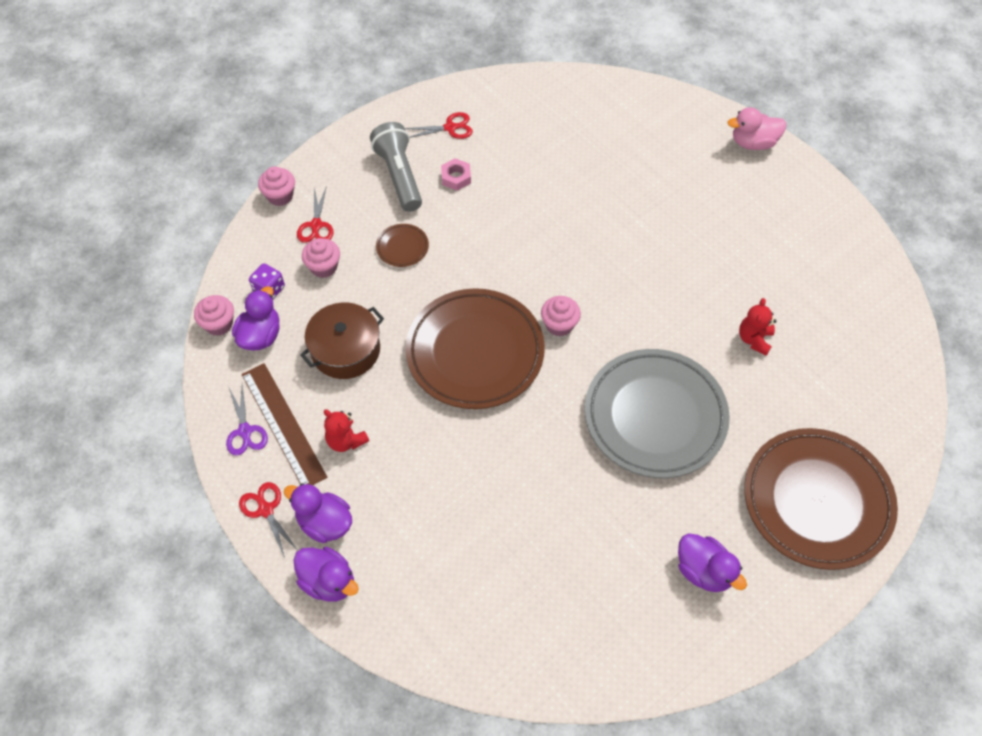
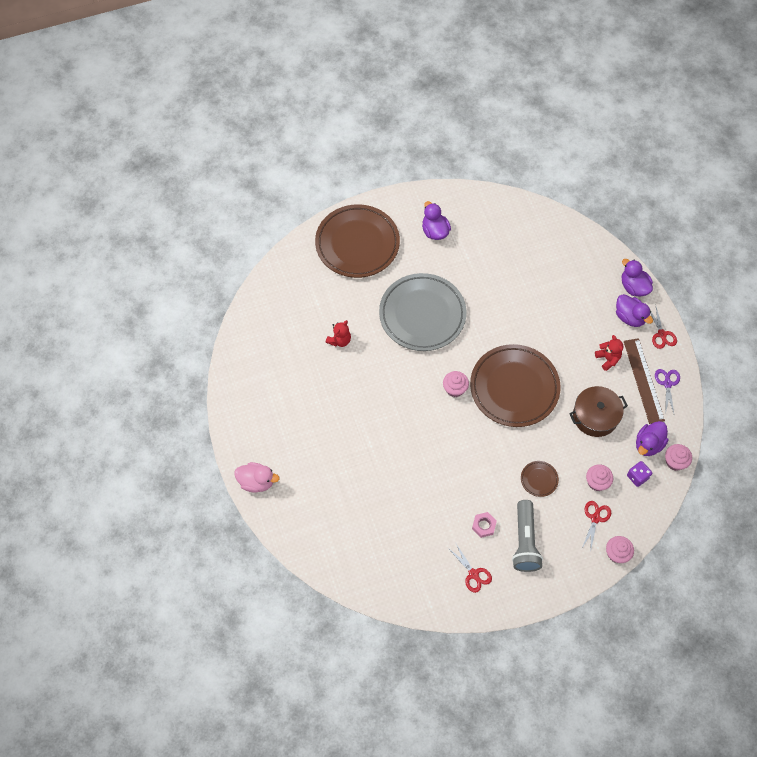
camera: 160 degrees left, 5 degrees up
red scissors [405,112,473,139] -> red scissors turned 135 degrees counterclockwise [448,542,492,593]

